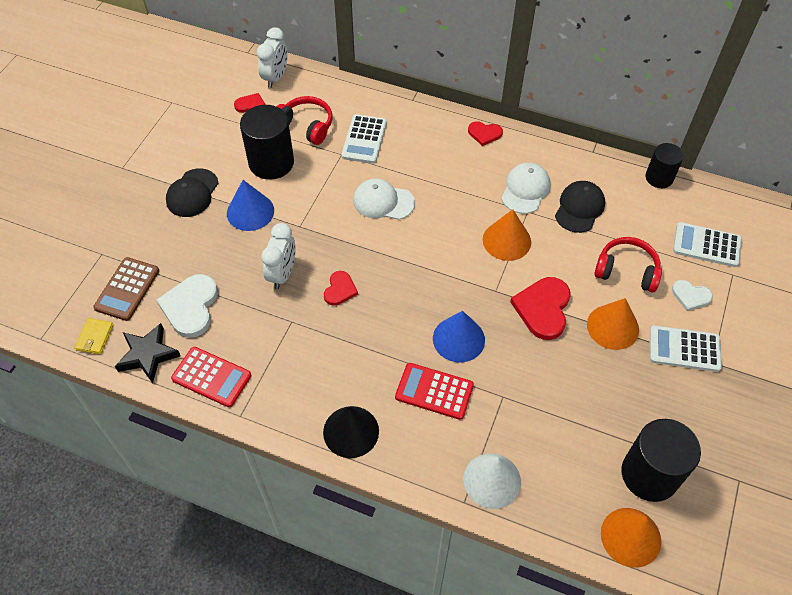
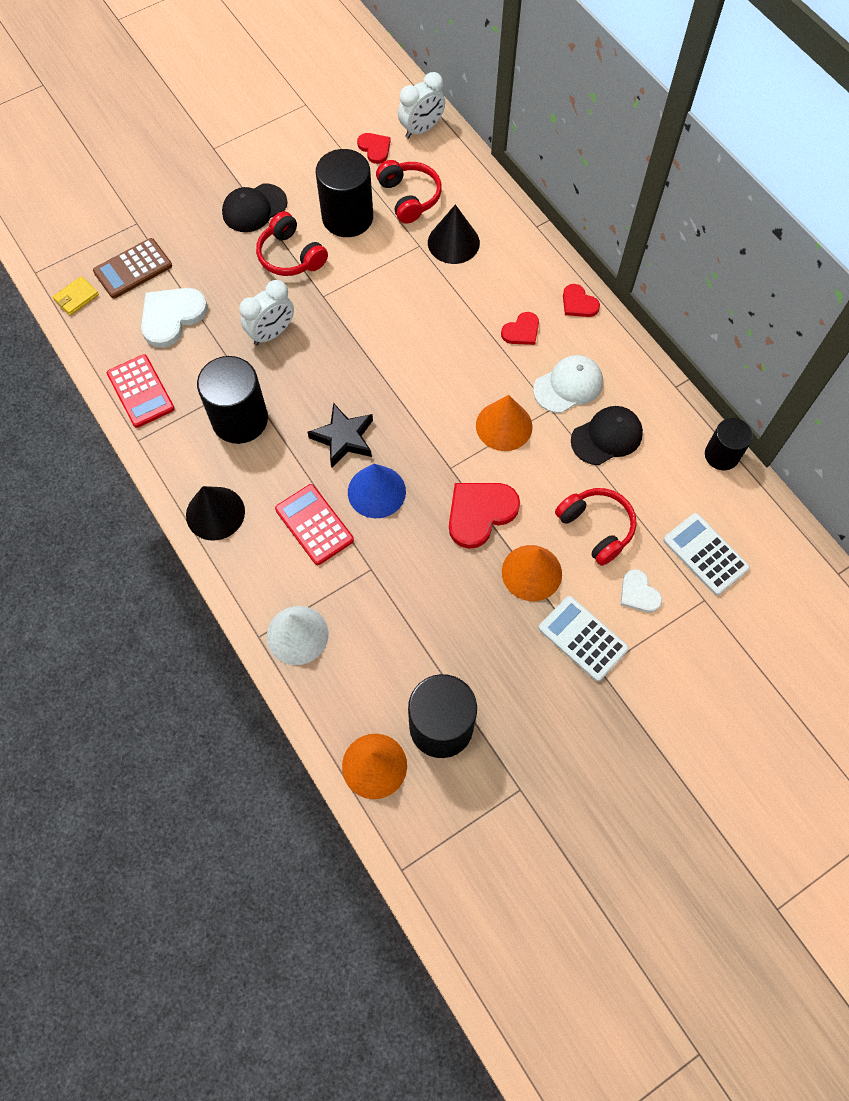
camera: 35 degrees right, 10 degrees up
black star [115,323,180,383] -> black star moved to [308,403,373,468]
blue cone [227,180,274,231] -> red headphones [256,211,328,276]
red heart [324,271,358,306] -> red heart moved to [501,312,539,345]
white calculator [341,114,387,164] -> black cone [428,204,480,264]
white cap [353,179,415,220] -> none
none -> black cylinder [197,356,268,444]

